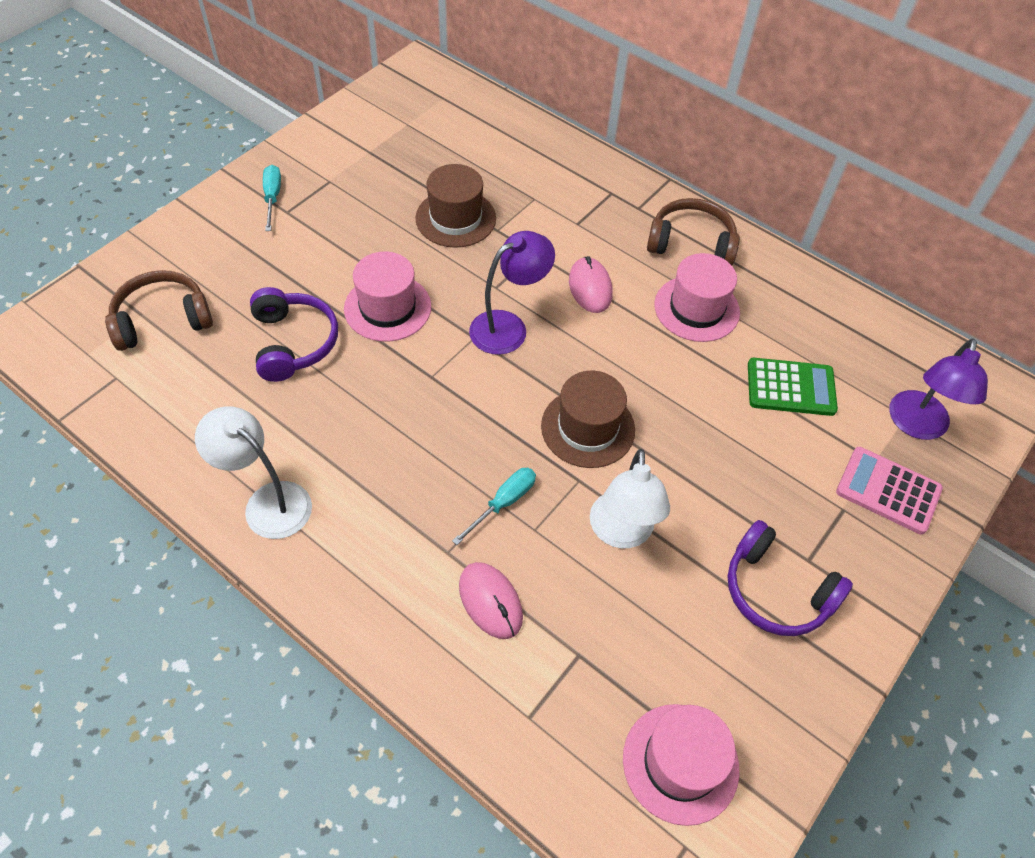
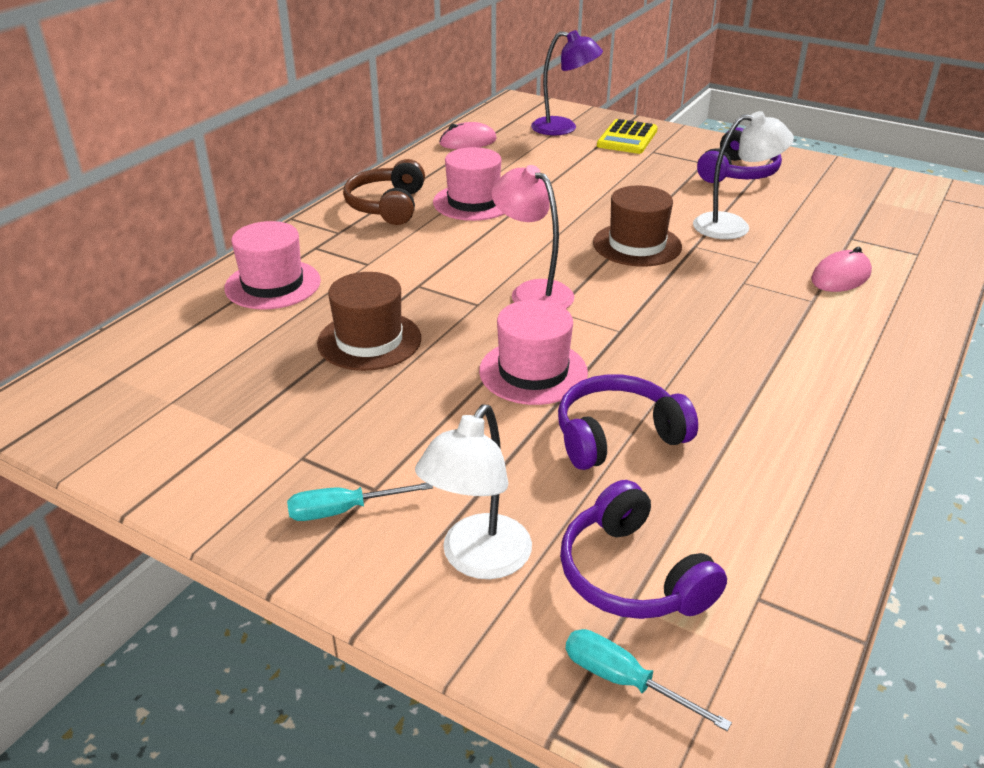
camera: 95 degrees left, 20 degrees down
brown headphones [105,270,213,351] -> purple headphones [560,480,727,619]
white lamp [195,406,312,539] -> white lamp moved to [415,405,532,579]
turquoise screwdriver [452,468,536,545] -> turquoise screwdriver moved to [566,629,732,731]
purple lamp [469,231,555,355] -> pink lamp [491,165,574,309]
pink mouse [569,256,613,313] -> pink mouse moved to [439,122,497,149]
pink hat [623,704,739,826] -> pink hat moved to [224,221,321,309]
green calculator [748,358,838,416] -> none
pink calculator [836,447,943,534] -> yellow calculator [597,119,658,154]

